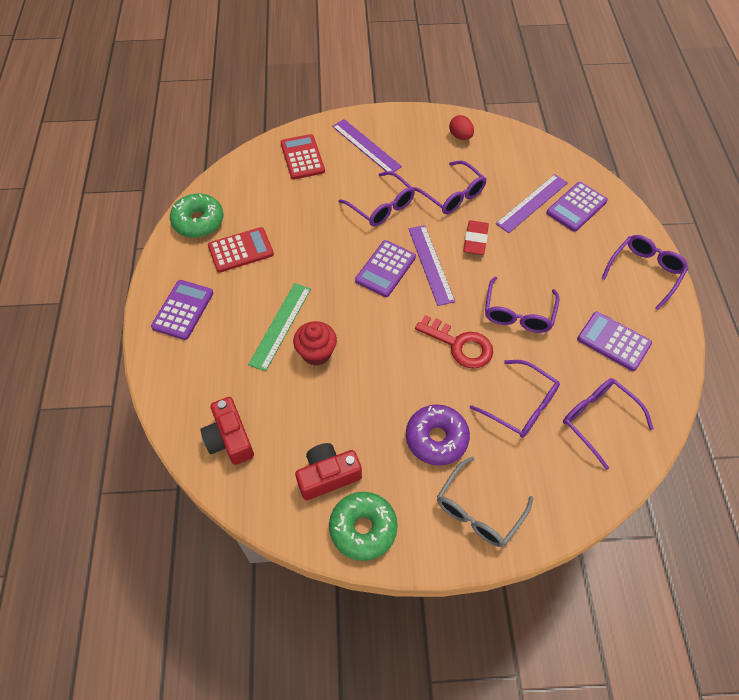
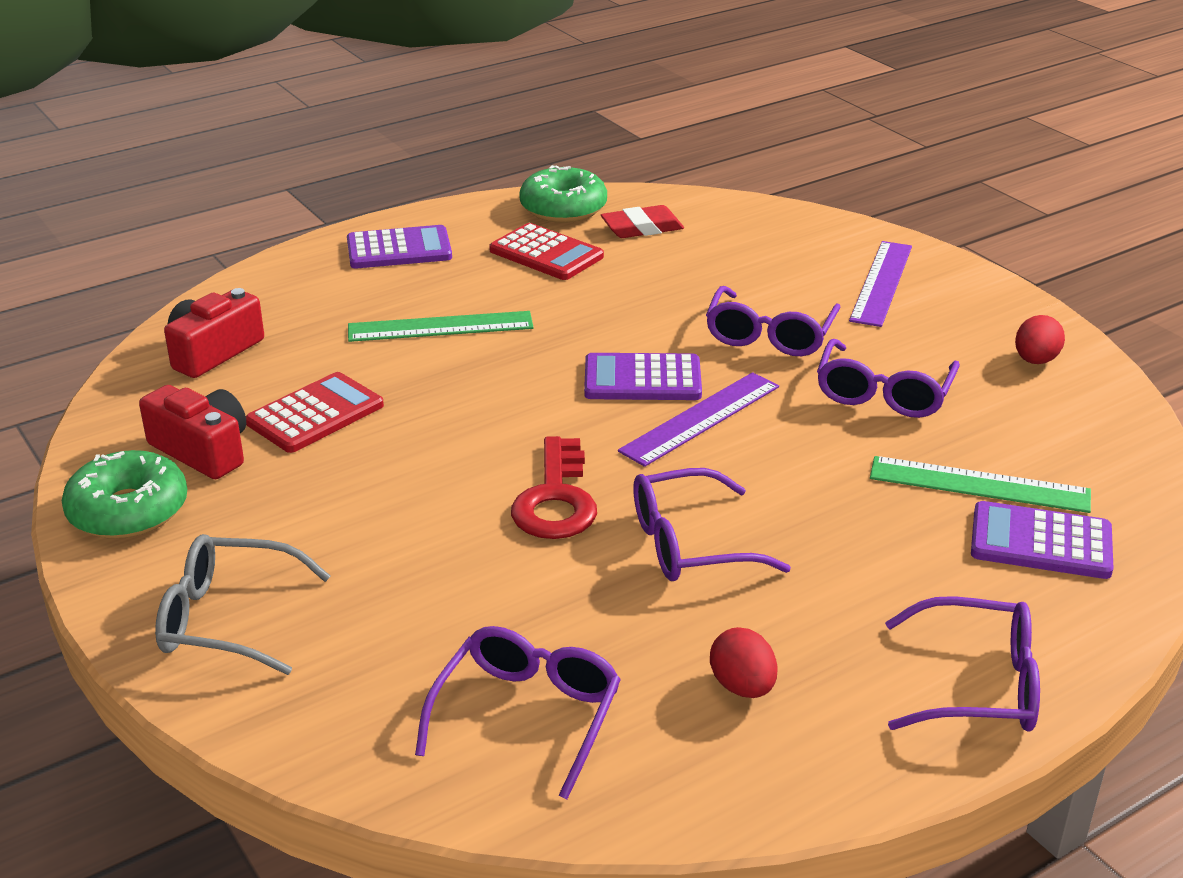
camera: 60 degrees right, 25 degrees down
red calculator [281,134,325,179] -> red calculator moved to [246,372,384,453]
red cupcake [293,321,337,366] -> none
purple donut [406,404,470,466] -> none
red eraser [463,220,489,255] -> red eraser moved to [601,205,684,238]
purple glasses [470,360,560,438] -> none
purple ruler [496,174,568,233] -> green ruler [870,456,1091,513]
purple calculator [577,311,652,371] -> red egg [710,627,777,698]

